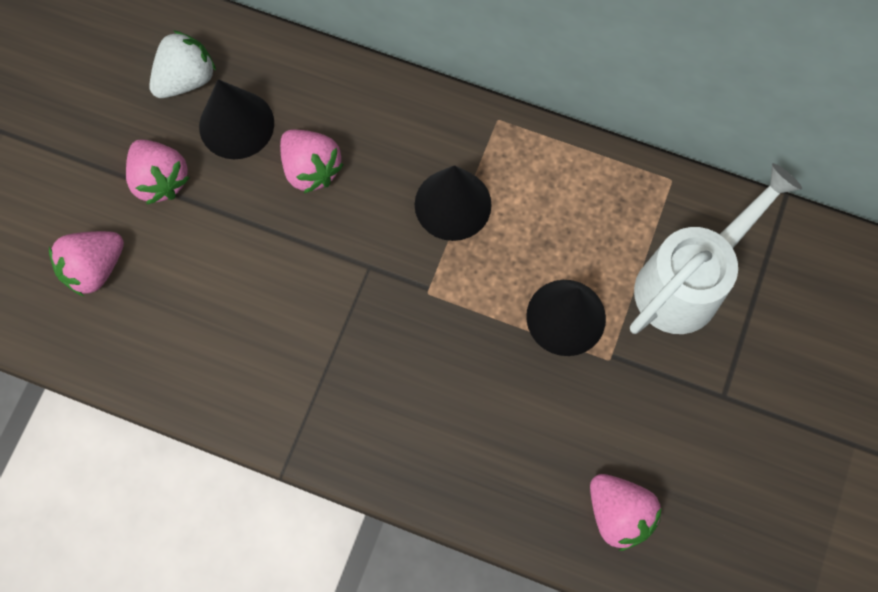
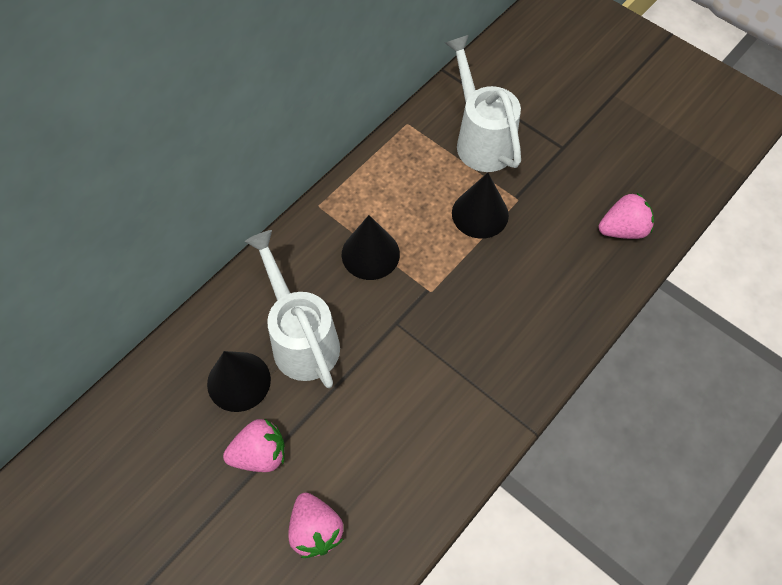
camera: 70 degrees left, 10 degrees down
white strawberry [149,31,216,98] -> none
pink strawberry [280,130,344,193] -> white watering can [245,230,340,388]

